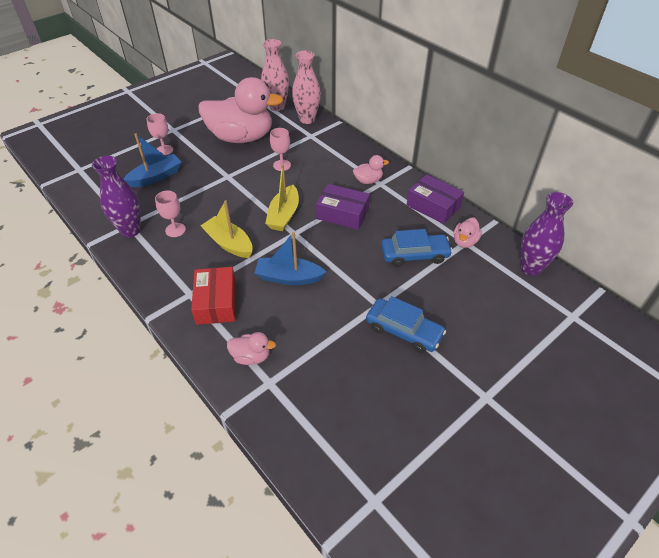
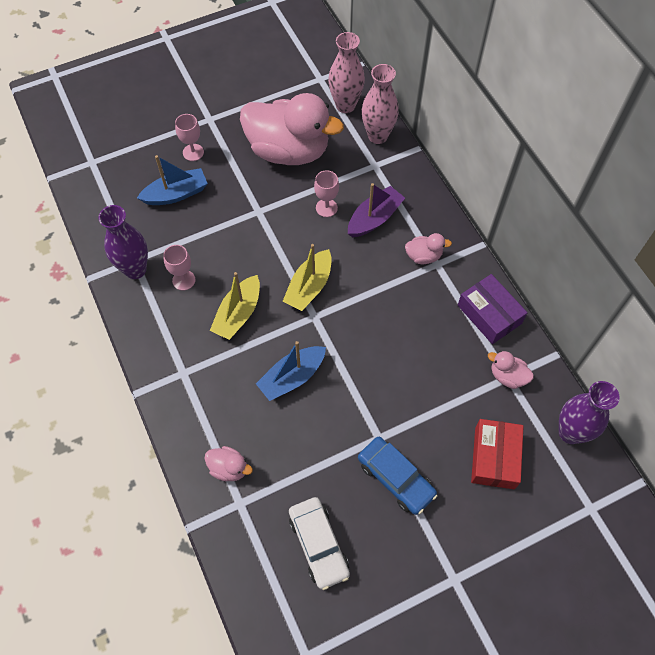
camera: 15 degrees right, 15 degrees up
red box [191,267,236,325] -> red box moved to [471,419,524,489]
yellow boat [200,201,253,258] -> yellow boat turned 120 degrees counterclockwise [210,272,260,340]
blue boat [254,232,326,285] -> blue boat turned 60 degrees counterclockwise [256,341,326,401]
purple box [316,184,370,230] -> none
blue car [381,229,453,267] -> none
pink duck [454,218,482,248] -> pink duck turned 75 degrees clockwise [488,351,534,389]
none -> white car [289,497,350,590]
none -> purple boat [348,183,405,237]

